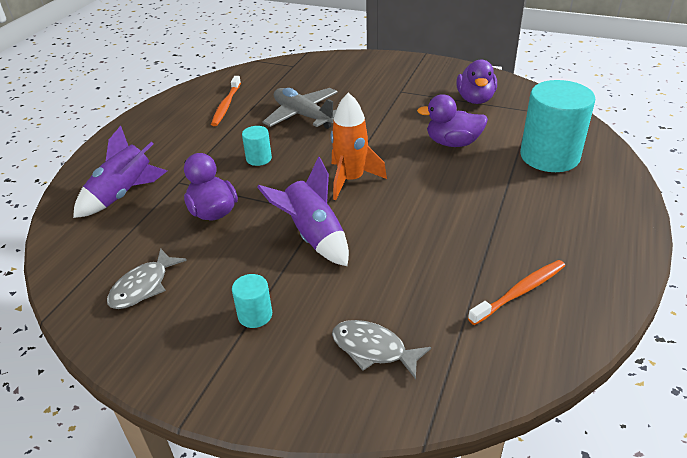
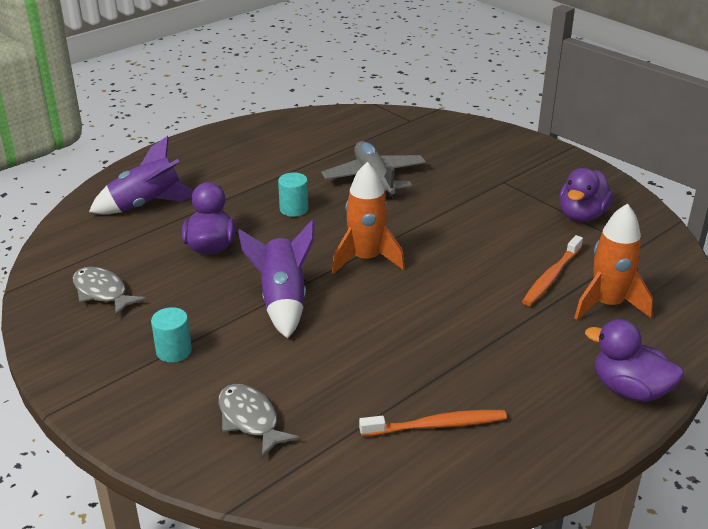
camera: 25 degrees right, 5 degrees down
grey fish [107,248,187,309] -> grey fish turned 75 degrees clockwise [73,267,146,316]
orange toothbrush [211,76,241,126] -> orange toothbrush moved to [522,235,583,306]
purple duck [417,94,488,147] -> purple duck moved to [585,319,684,402]
turquoise cylinder [520,80,595,172] -> orange rocket [574,203,653,320]

